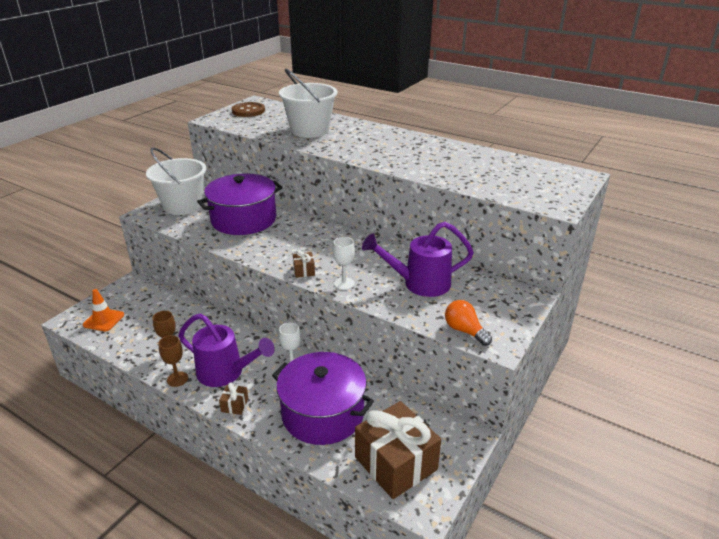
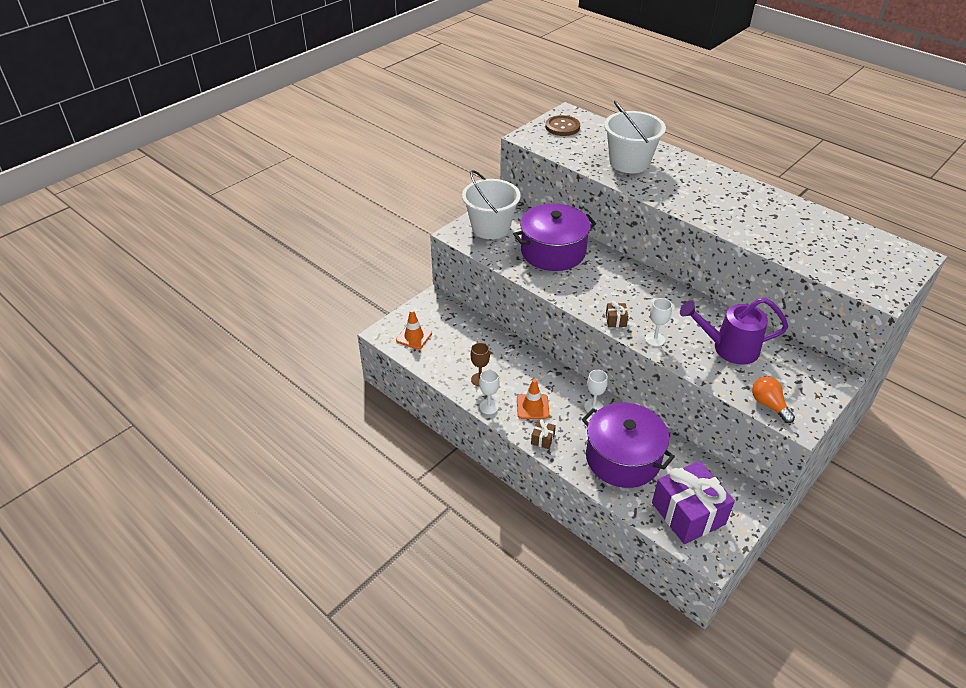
camera: 10 degrees right, 10 degrees up
brown goblet [159,335,188,387] -> white goblet [479,370,499,414]
purple watering can [178,313,275,387] -> orange traffic cone [517,379,549,419]
brown gift [355,401,441,499] -> purple gift [652,461,735,544]

